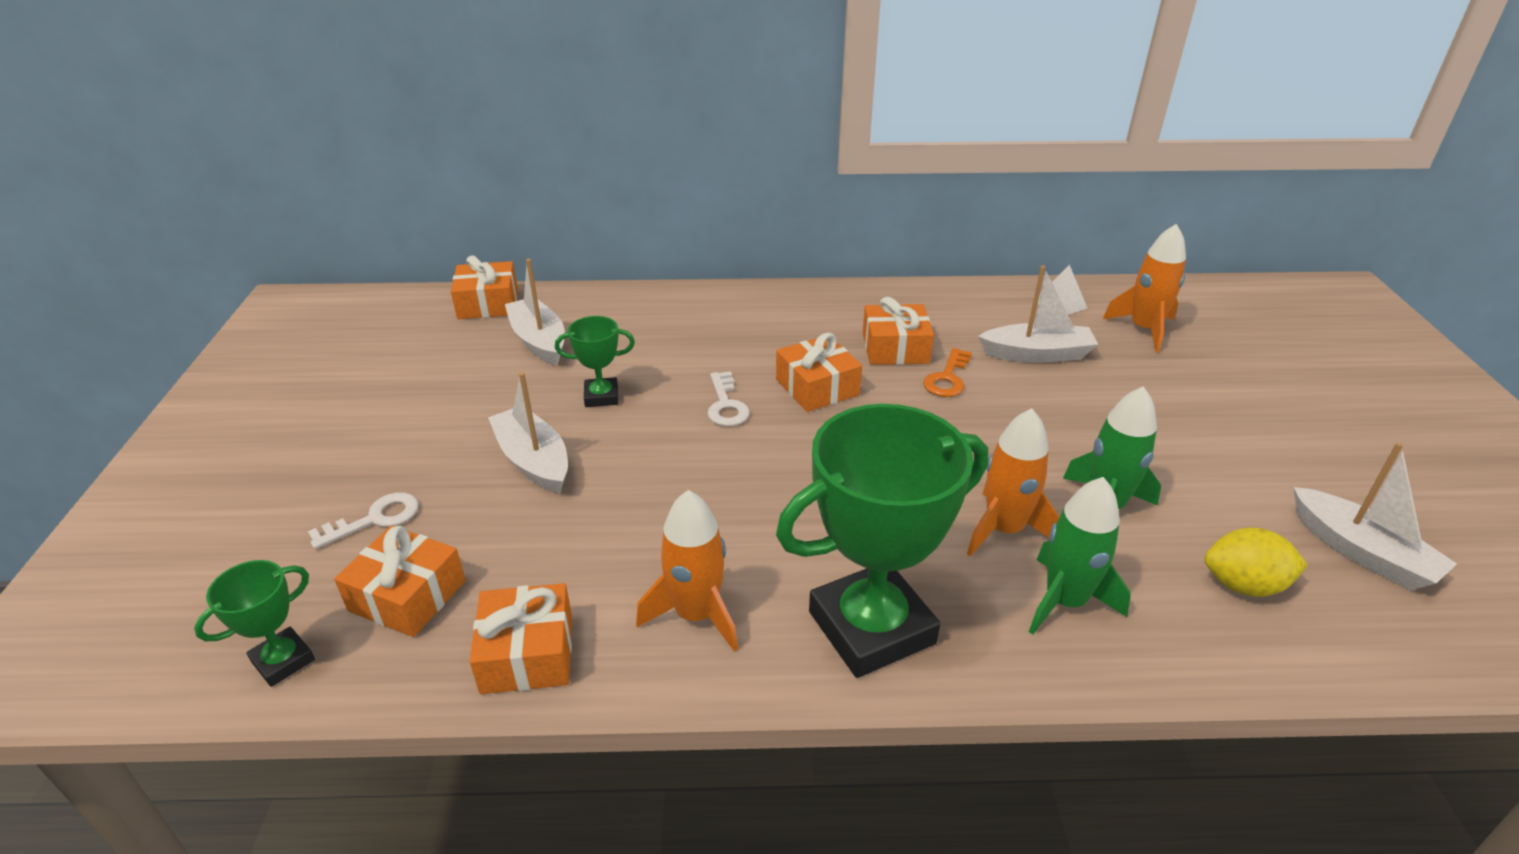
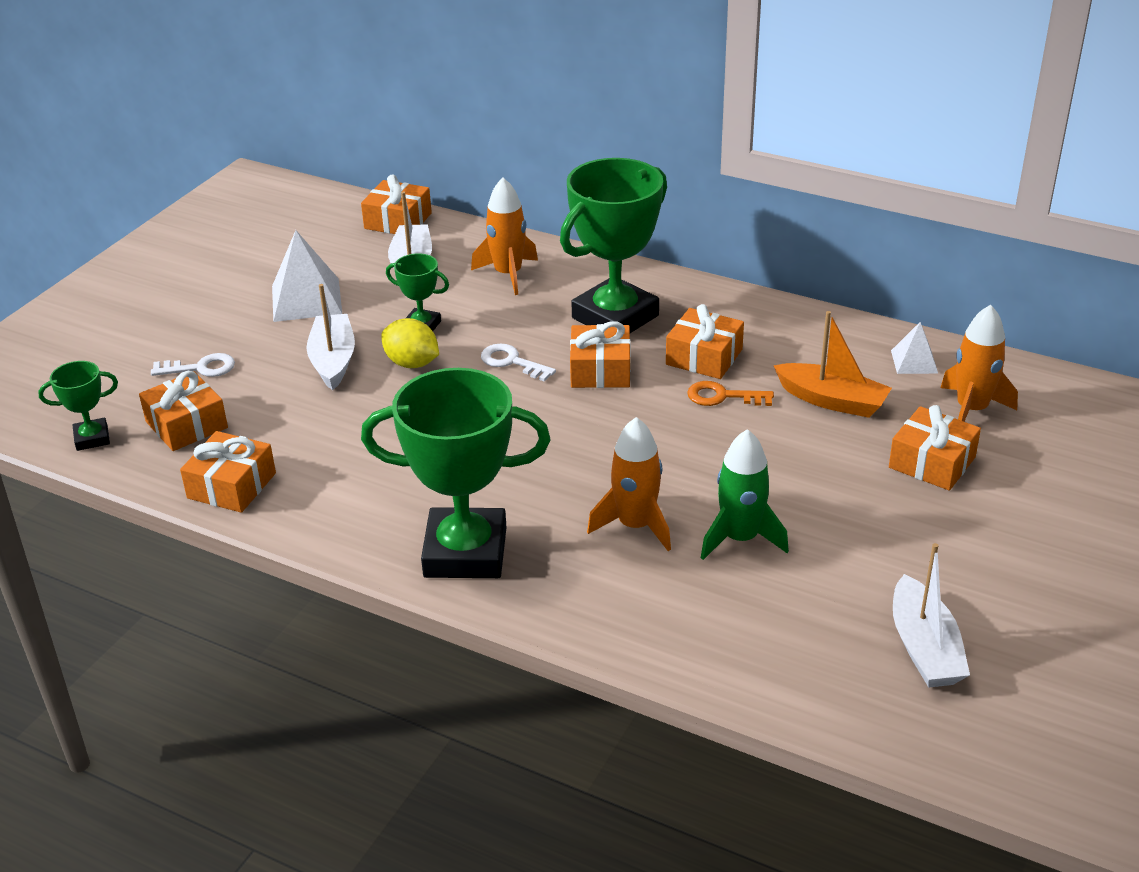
camera: 30 degrees right, 0 degrees up
orange rocket [636,490,738,652] -> orange rocket moved to [471,178,538,295]
white key [707,371,750,426] -> white key turned 105 degrees clockwise [481,344,556,381]
orange key [923,348,972,397] -> orange key turned 45 degrees clockwise [687,381,774,406]
white boat [978,266,1099,363] -> orange boat [773,311,892,418]
green rocket [1029,477,1131,634] -> none
yellow lemon [1205,528,1308,597] -> yellow lemon moved to [381,318,439,368]
none -> white pyramid [272,230,342,322]
none -> green trophy [560,158,667,333]
none -> orange gift [889,405,981,491]

